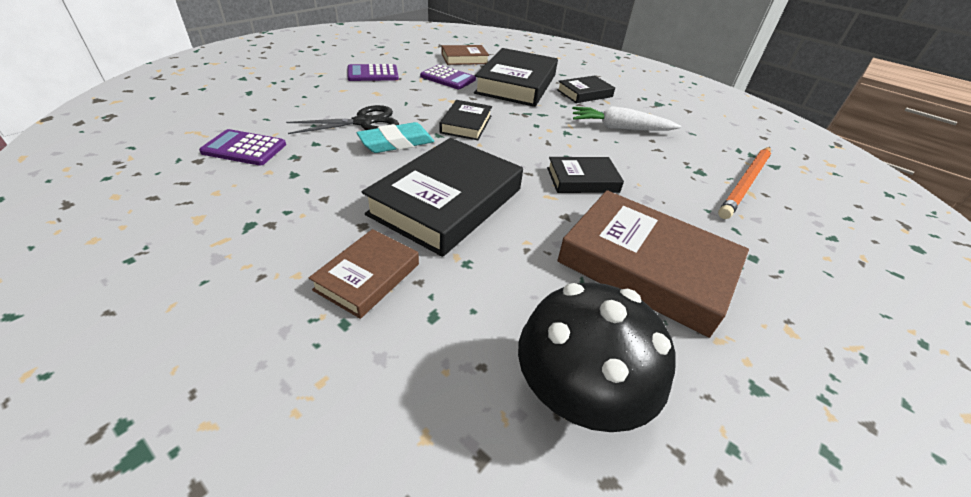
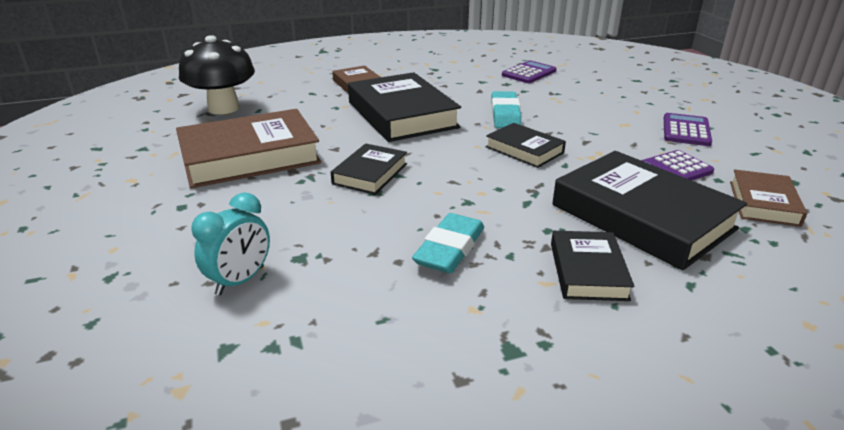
camera: 125 degrees right, 10 degrees down
black scissors [286,105,399,134] -> none
white carrot [572,106,681,131] -> turquoise eraser [412,213,484,273]
orange pencil [718,147,771,219] -> turquoise clock [191,192,270,295]

